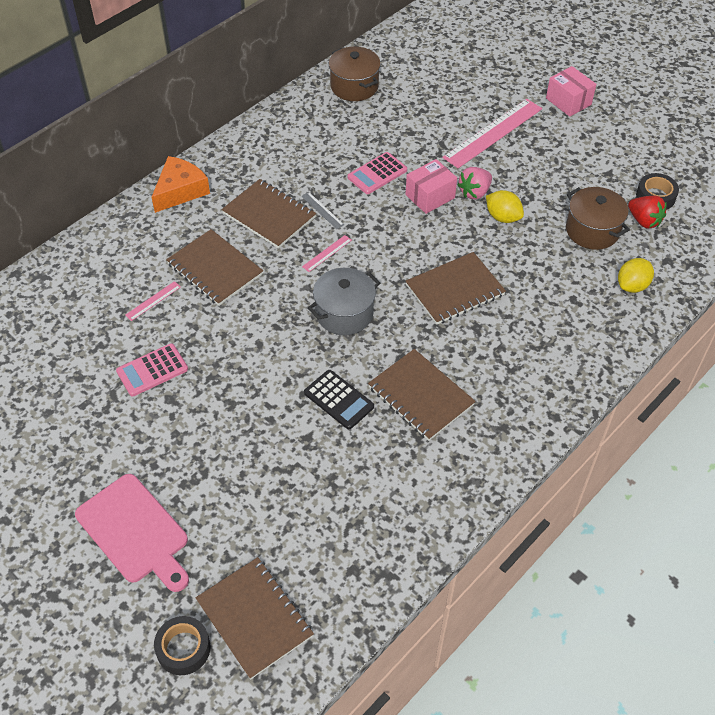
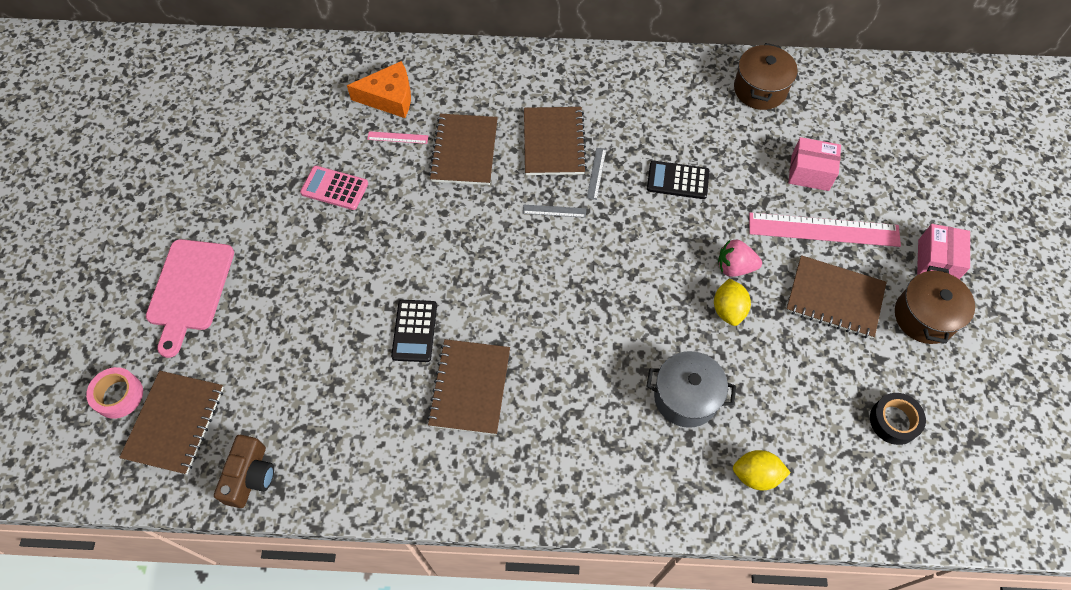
camera: 50 degrees right, 10 degrees up
orange cheese [152,156,210,213] -> orange cheese moved to [347,61,411,118]
black tape [154,616,210,675] -> pink tape [86,367,143,419]
pink ruler [302,235,352,272] -> grey ruler [523,205,586,218]
grey pot [308,268,380,335] -> grey pot moved to [646,351,736,428]
pink calculator [348,152,407,194] -> black calculator [647,161,709,199]
pink box [405,159,457,214] -> pink box moved to [788,137,841,191]
brown notebook [406,252,506,325] -> brown notebook moved to [786,255,887,339]
brown pot [566,187,630,250] -> brown pot moved to [895,266,975,344]
red strawberry [628,196,667,228] -> none
none -> brown camera [214,435,274,508]

